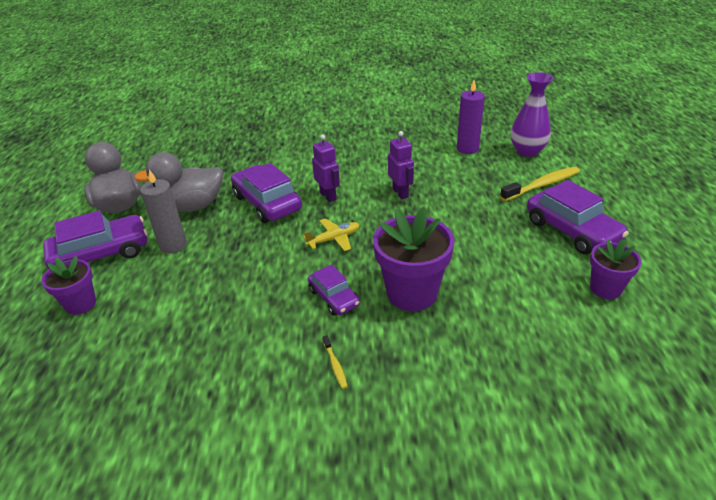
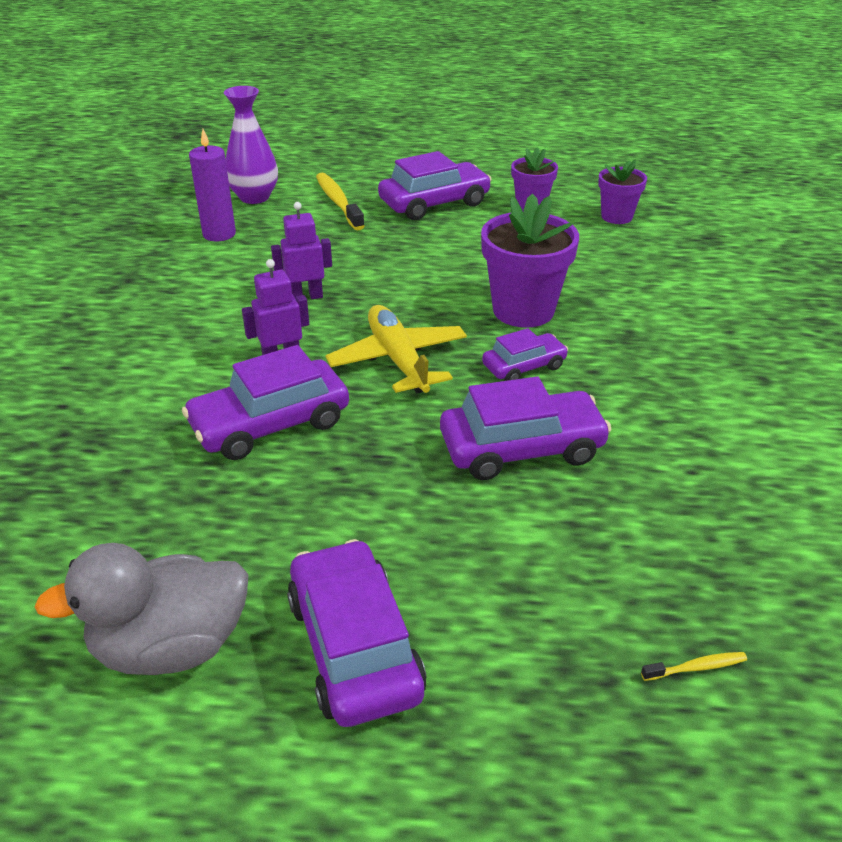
camera: 85 degrees left, 0 degrees up
purple flower pot [41,256,96,315] -> purple flower pot moved to [598,159,647,224]
grey duck [134,152,223,212] -> none
grey candle [140,170,187,254] -> none
yellow plane [303,218,359,251] -> yellow plane [326,305,467,393], size x1.68
yellow toothbrush [323,335,348,389] -> yellow toothbrush moved to [641,652,747,681]
none -> purple car [440,377,612,480]

